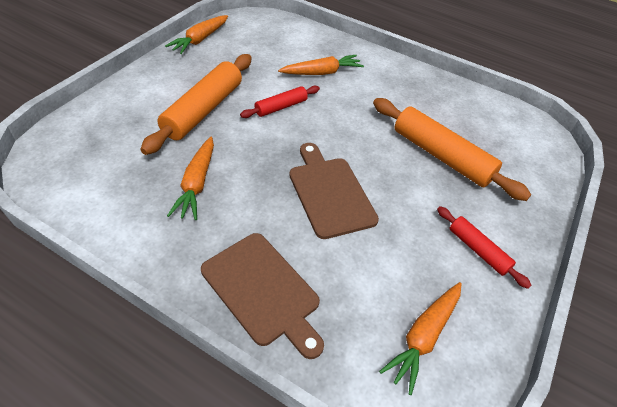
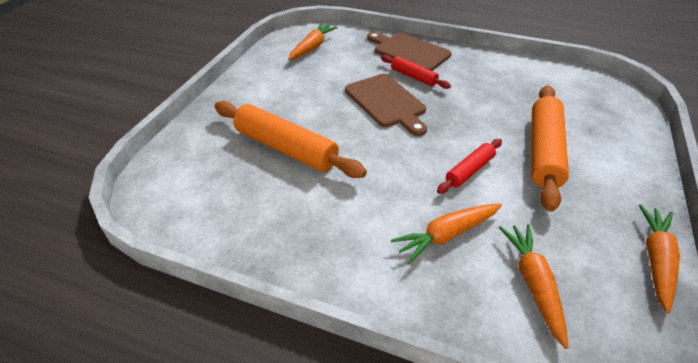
camera: 175 degrees right, 5 degrees down
orange carrot [167,136,214,220] -> orange carrot moved to [499,224,568,349]
red rolling pin [437,206,531,289] -> red rolling pin moved to [381,55,451,89]

